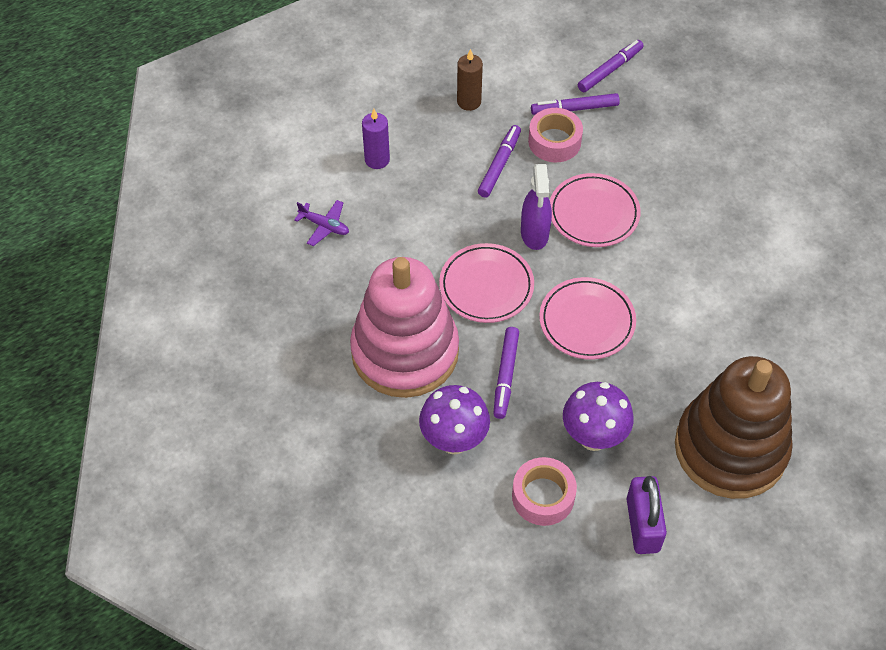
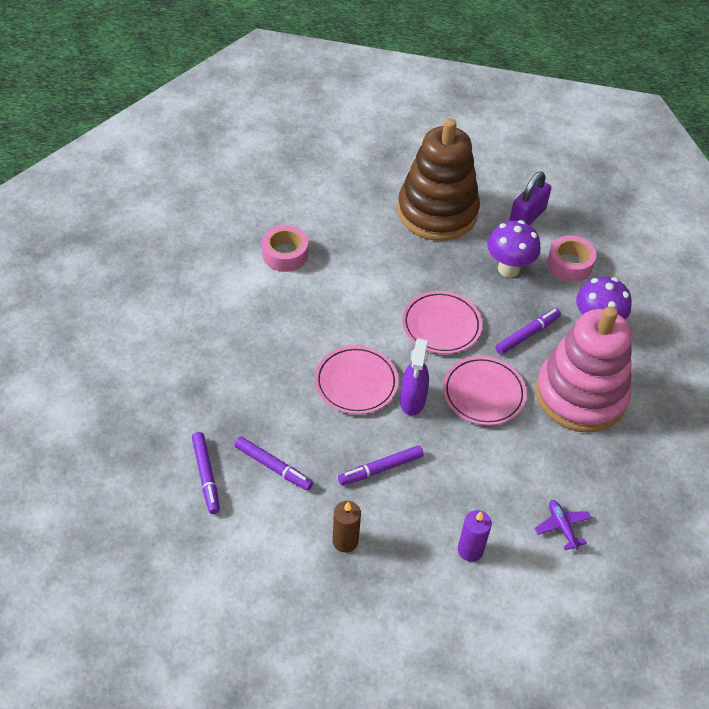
camera: 140 degrees left, 5 degrees down
purple spray bottle [521,164,552,250] -> purple spray bottle turned 150 degrees clockwise [400,338,429,416]
pink tape [528,108,583,162] -> pink tape moved to [262,225,308,272]
purple marker [578,40,644,92] -> purple marker turned 105 degrees counterclockwise [192,432,220,514]

